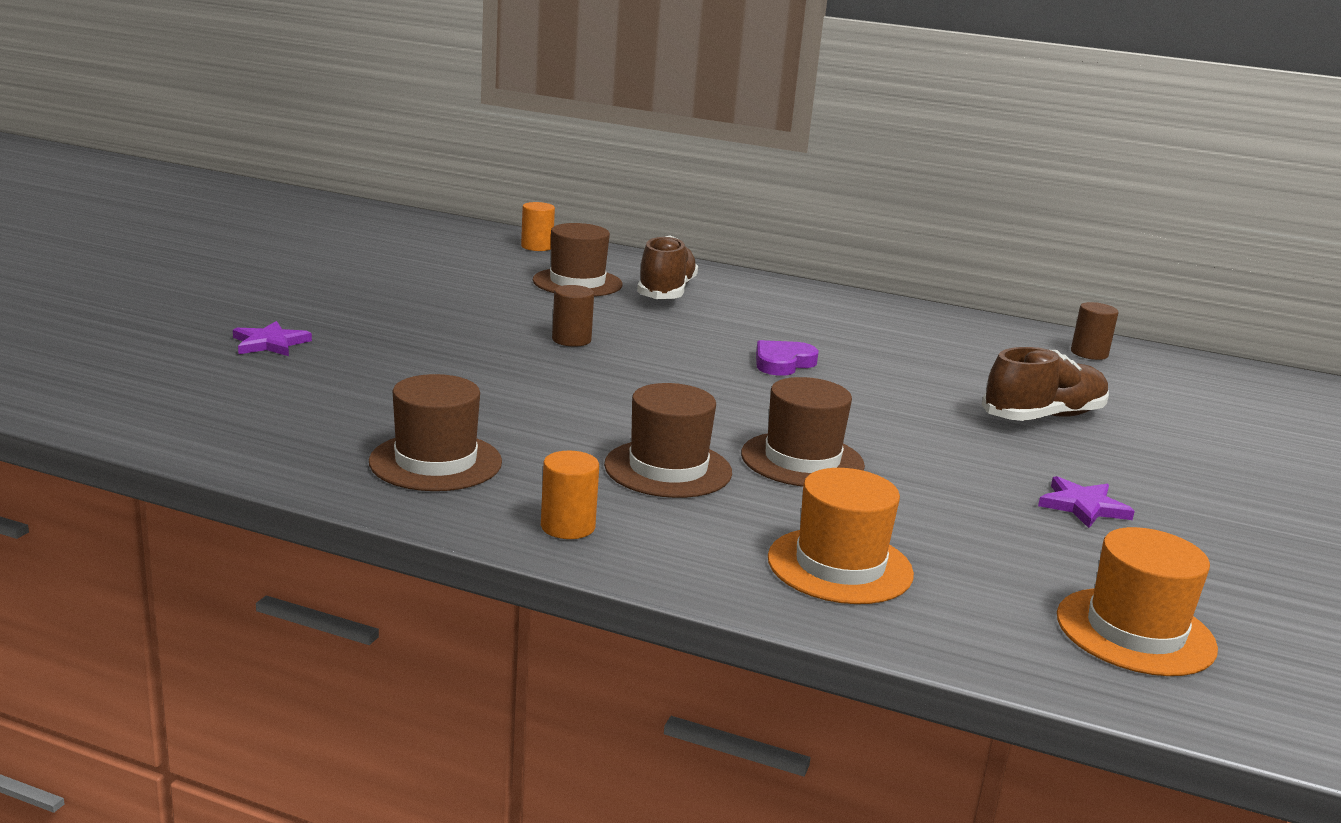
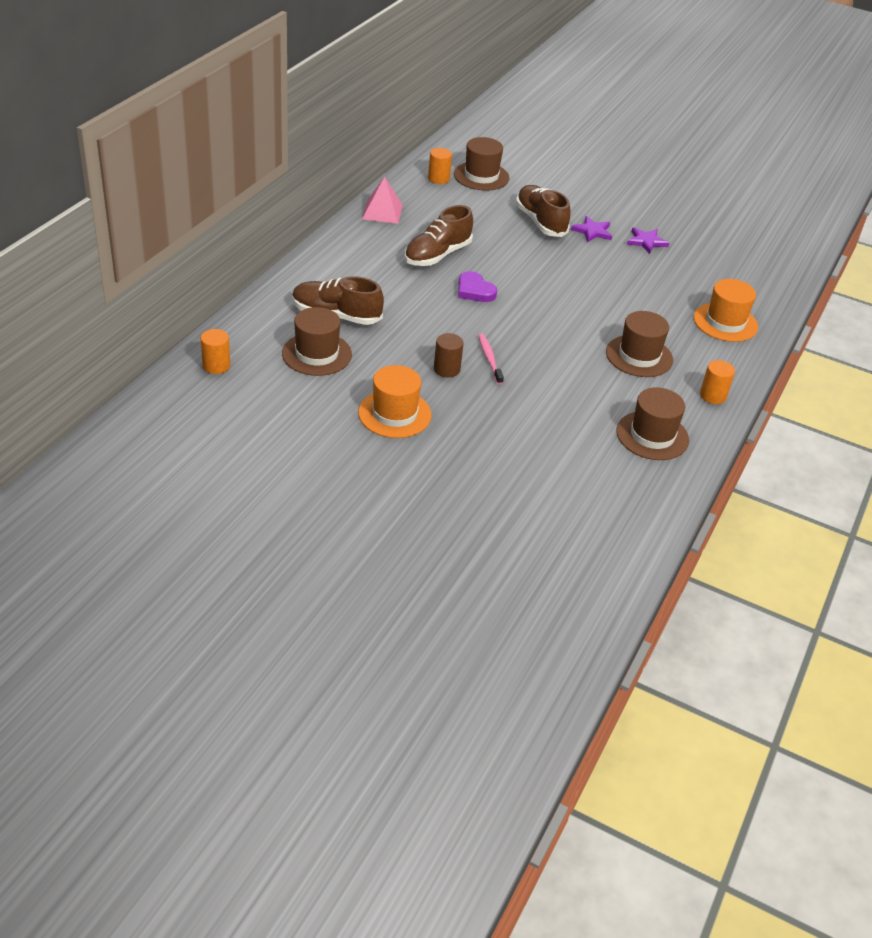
camera: 85 degrees left, 20 degrees up
purple star [233,321,312,356] -> purple star moved to [571,216,612,243]
brown hat [741,377,865,487] -> brown hat moved to [454,137,510,191]
orange hat [1057,527,1218,676] -> orange hat moved to [358,365,432,438]
brown cylinder [1071,302,1118,360] -> orange cylinder [428,148,452,184]
none -> pink pyramid [362,176,403,224]
none -> brown shoe [405,205,473,266]
none -> pink toothbrush [478,334,504,384]

